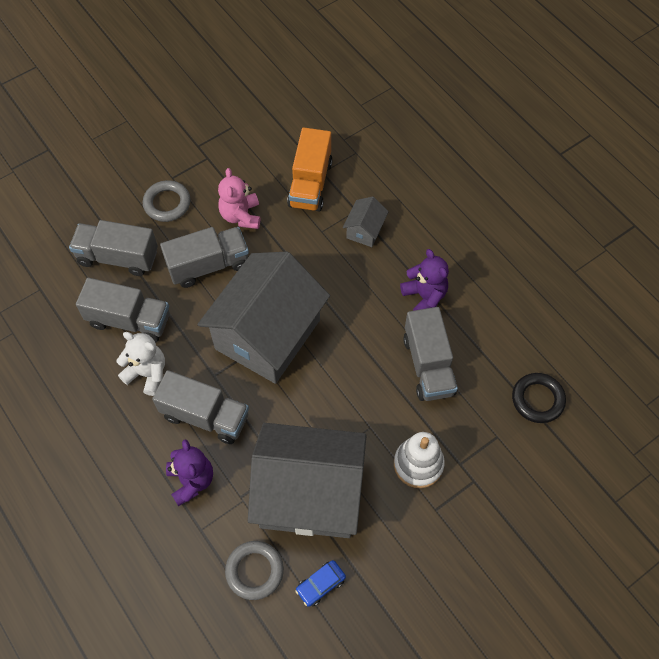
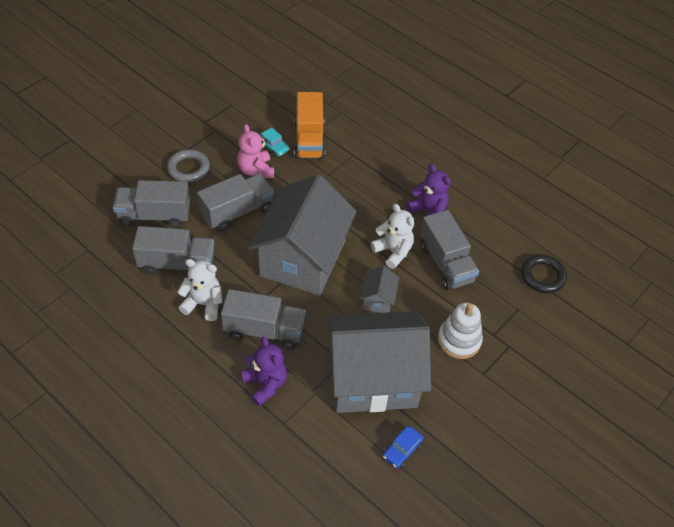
camera: 15 degrees left, 10 degrees down
grey ring [225,541,284,600] -> none
grey house [343,196,389,247] -> grey house moved to [360,266,399,313]
none -> turquoise car [261,127,290,157]
none -> white teddy bear [371,204,414,269]

